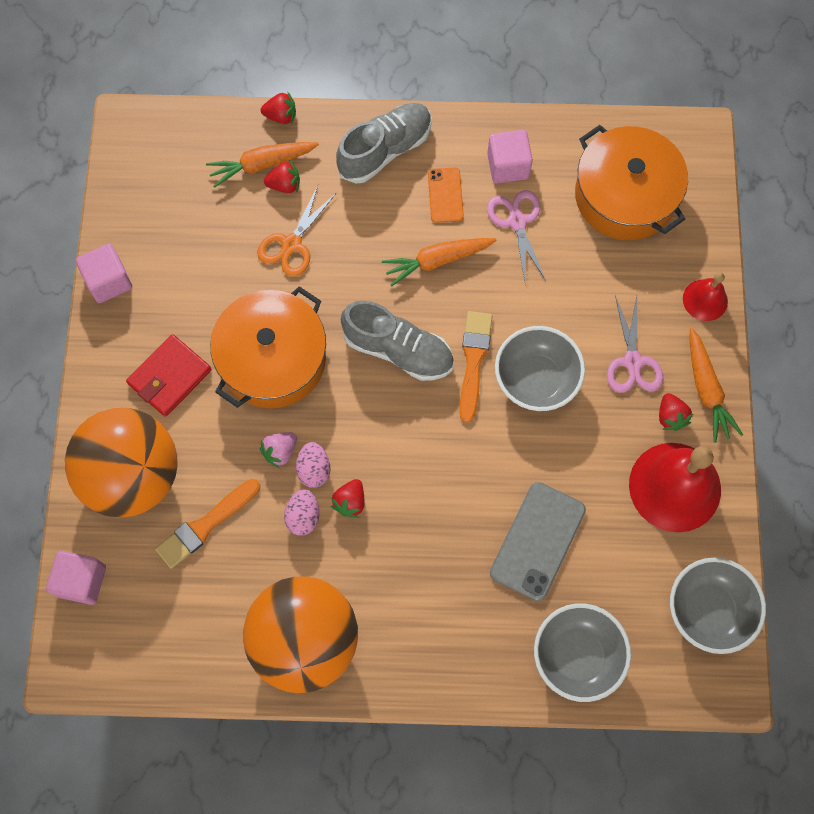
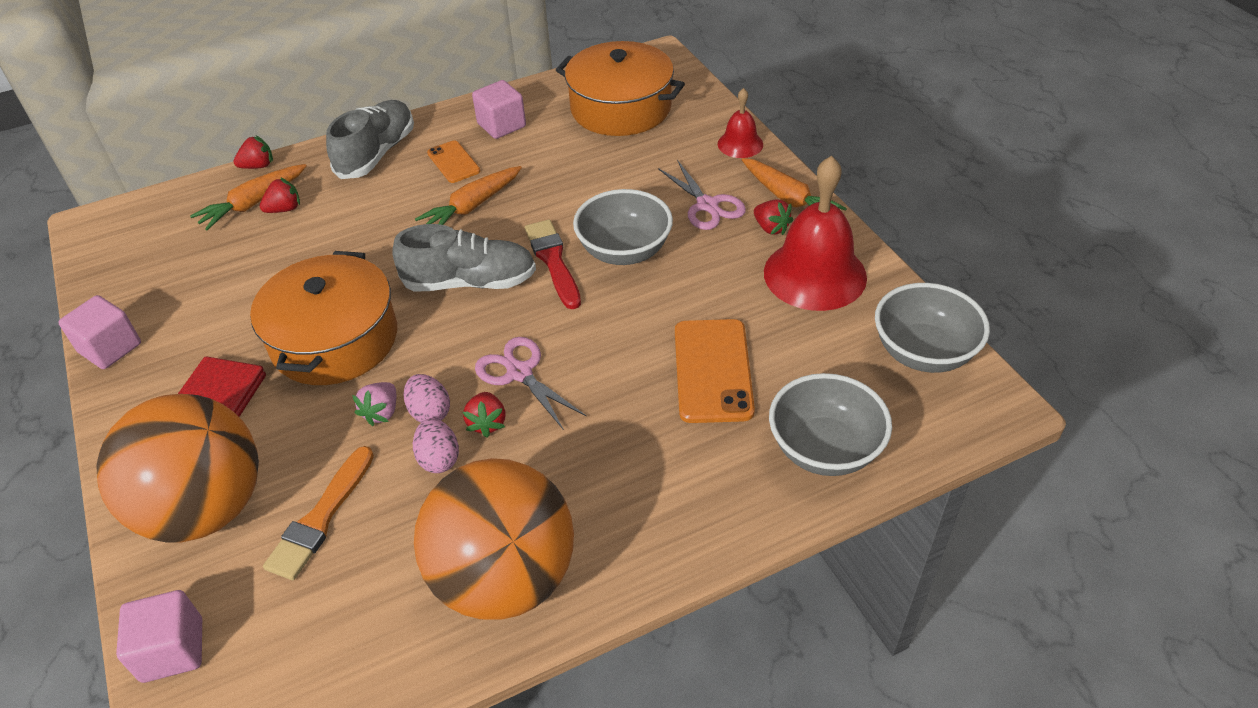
camera: 25 degrees left, 25 degrees down
orange scissors [257,185,336,277] -> none
orange brush [460,311,492,423] -> red brush [525,220,581,309]
pink scissors [487,190,546,282] -> pink scissors moved to [475,337,586,430]
grey phone [490,482,586,601] -> orange phone [675,319,755,423]

